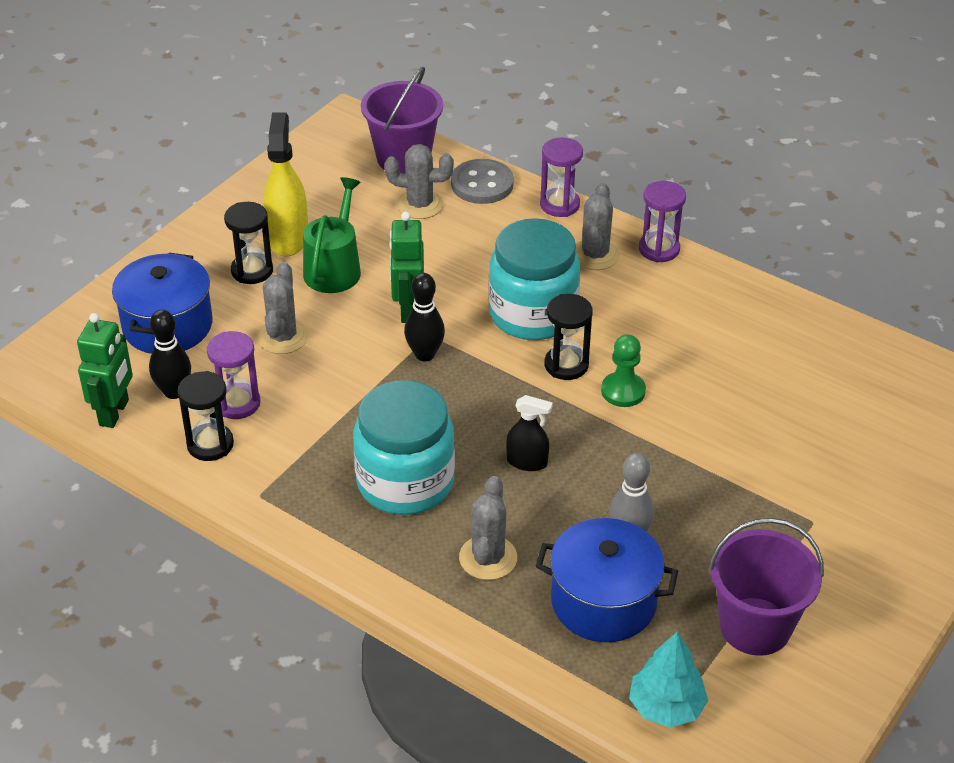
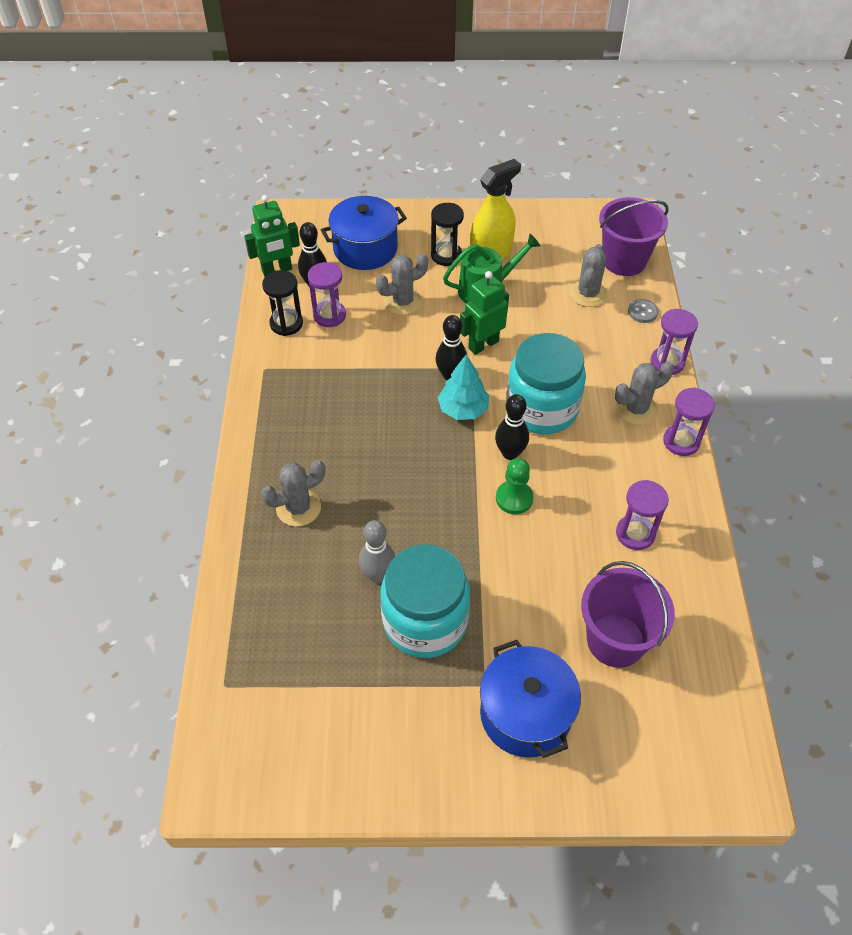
camera: 55 degrees right, 10 degrees up
turquoise jar [353,380,455,515] -> turquoise jar moved to [380,544,470,658]
grey cactus [384,144,454,219] -> grey cactus turned 45 degrees clockwise [569,244,607,307]
grey button [451,159,514,204] -> grey button [628,299,659,323], size x0.57
black spray bottle [506,395,553,471] -> none
blue pot [536,518,678,642] -> blue pot moved to [480,640,581,758]
black hourglass [545,294,593,380] -> black bowling pin [495,394,529,460]
turquoise tree [629,631,708,728] -> turquoise tree moved to [438,355,489,420]
purple bucket [708,518,824,656] -> purple bucket moved to [581,561,675,668]
none -> purple hourglass [616,480,669,550]

